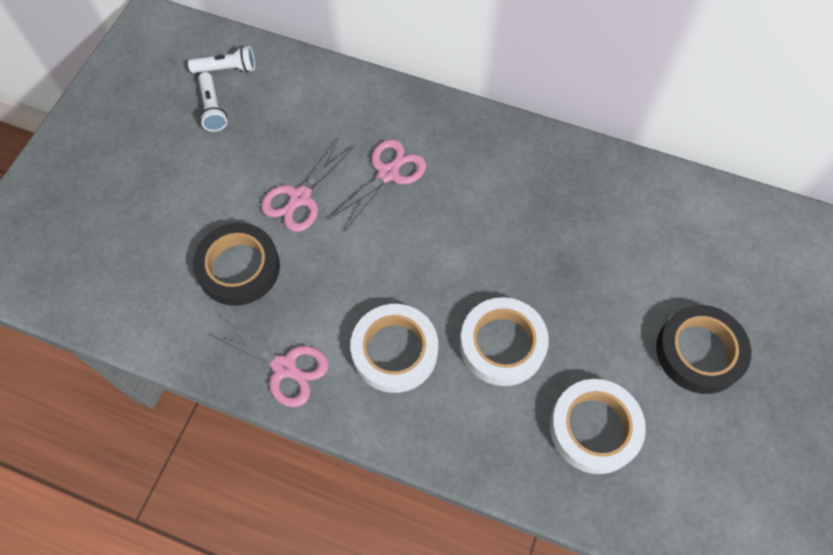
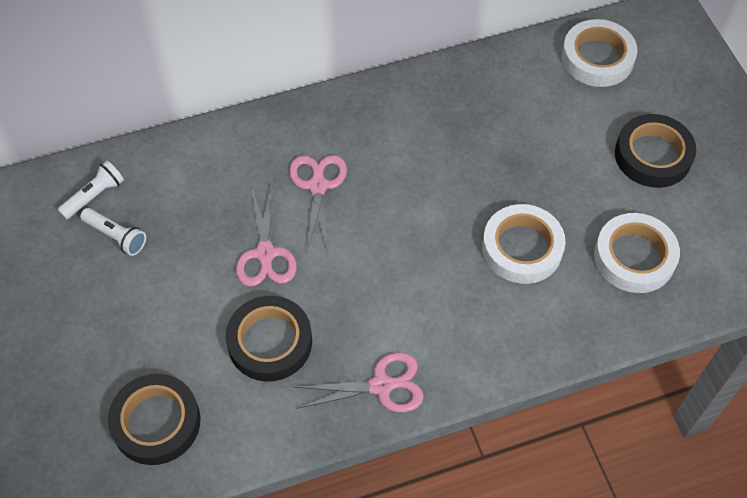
camera: 40 degrees left, 5 degrees down
white tape [351,304,438,393] -> white tape moved to [562,19,637,87]
none -> black tape [108,374,200,465]

